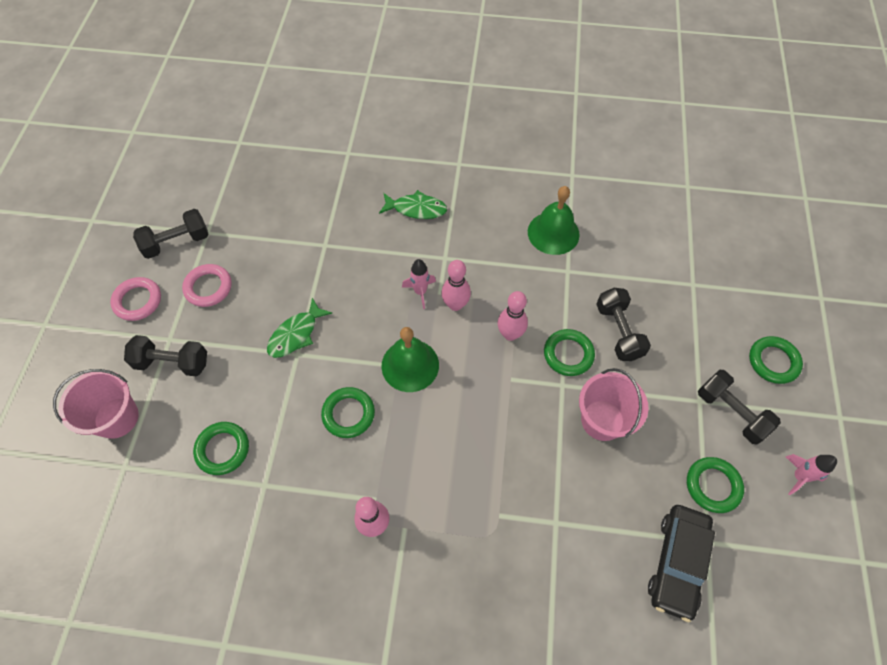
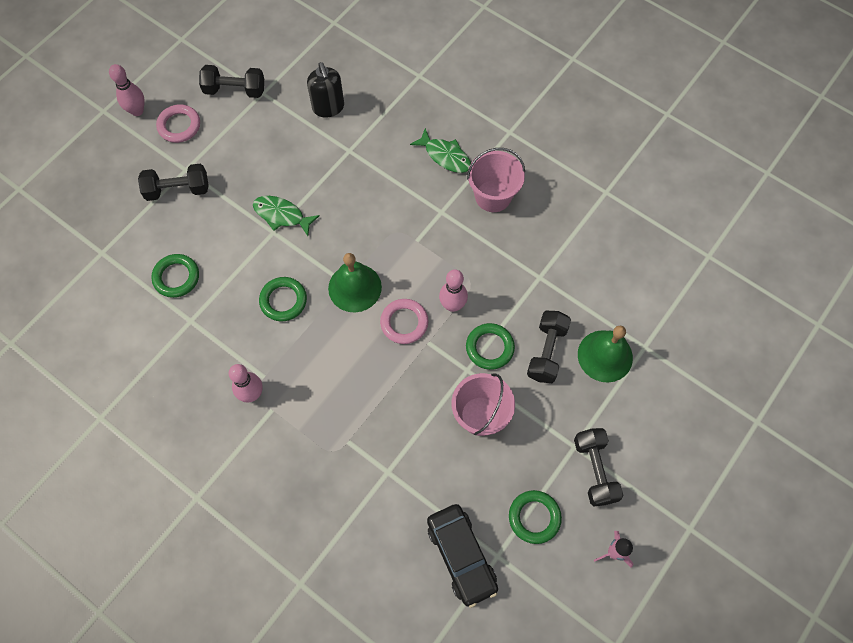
camera: 30 degrees right, 5 degrees up
pink bucket [53,369,139,439] -> pink bucket moved to [467,148,525,212]
black dumbbell [124,335,207,377] -> black dumbbell turned 45 degrees counterclockwise [138,164,209,201]
pink ring [182,264,232,307] -> pink ring moved to [380,299,429,344]
green fish [267,298,332,358] -> green fish turned 45 degrees clockwise [253,196,320,236]
pink rocket [402,259,436,309] -> none
pink bowling pin [441,260,471,311] -> pink bowling pin moved to [109,64,145,116]
green bell [528,186,580,255] -> green bell moved to [578,326,633,382]
black car [648,505,715,623] -> black car turned 75 degrees counterclockwise [427,504,498,608]
green ring [749,336,803,384] -> none
none -> black soap dispenser [307,62,344,118]

